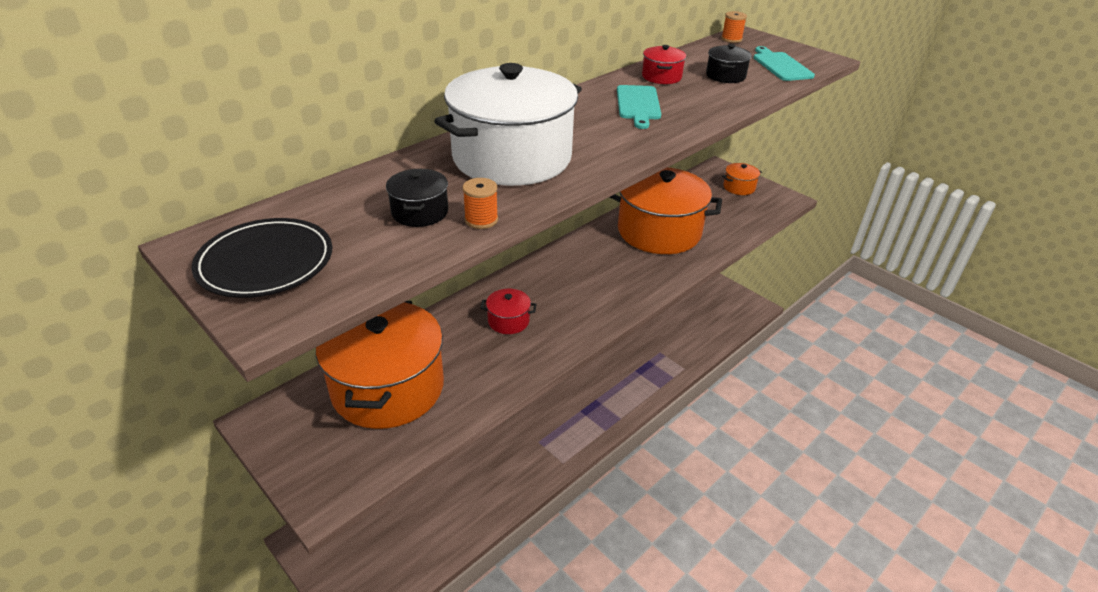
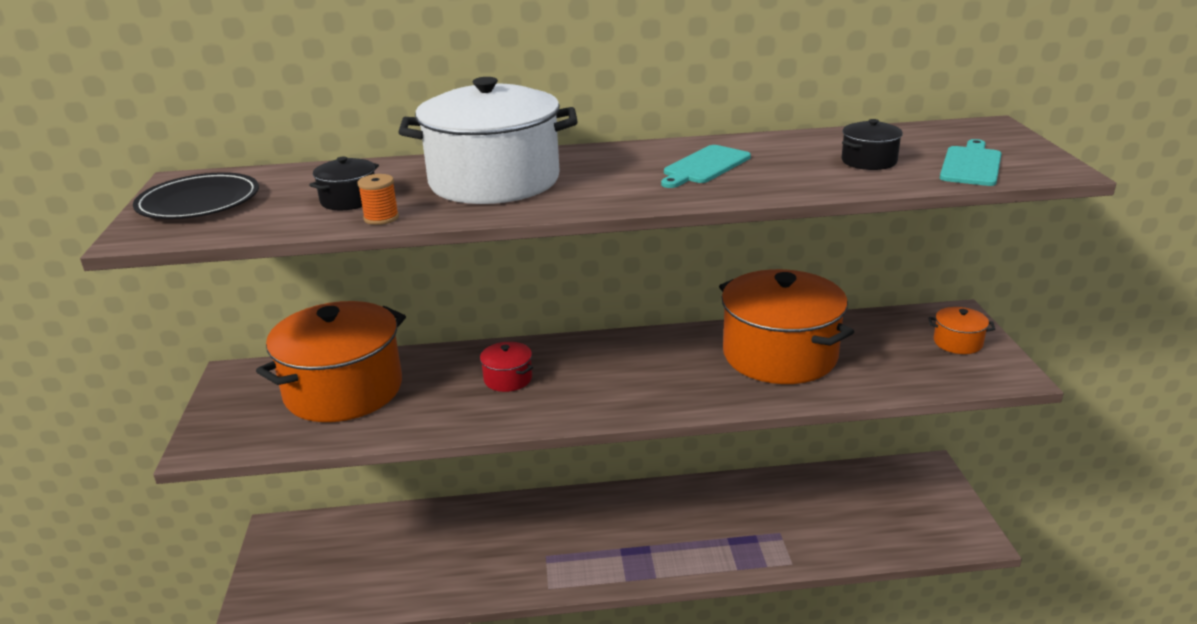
camera: 40 degrees right, 10 degrees down
red pot [642,45,686,84] -> none
orange spool [721,11,747,43] -> none

